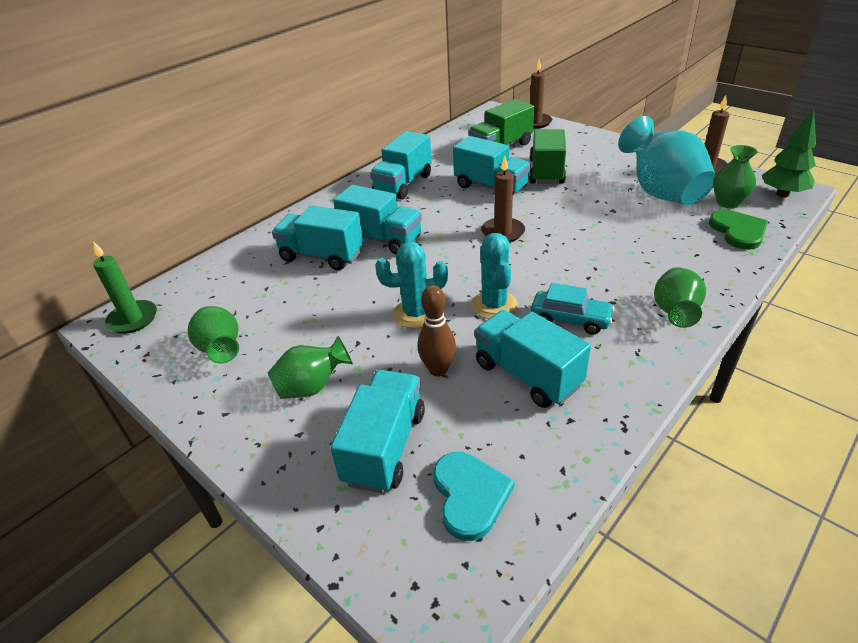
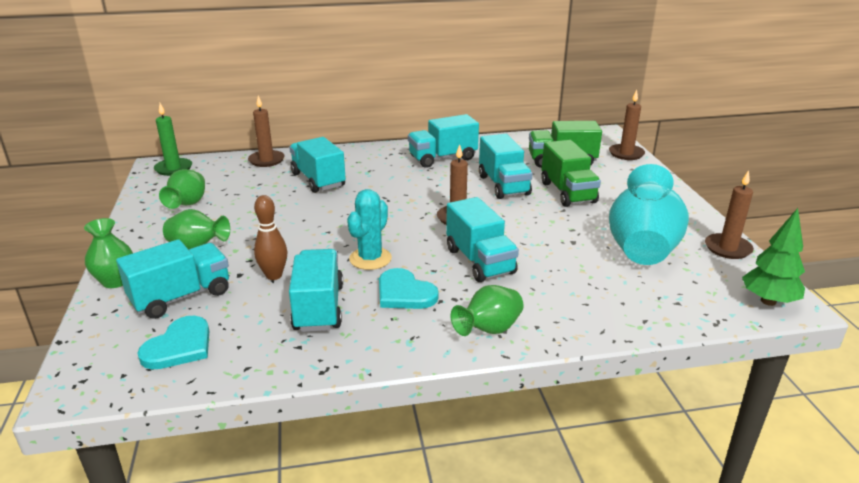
camera: 35 degrees right, 10 degrees down
turquoise truck [333,185,422,254] -> turquoise truck moved to [446,197,519,282]
turquoise cactus [375,242,448,328] -> none
green truck [529,129,566,184] -> green truck turned 120 degrees clockwise [541,140,601,207]
turquoise car [531,283,615,335] -> turquoise heart [379,268,439,309]
green heart [709,210,768,250] -> none
green vase [713,145,758,208] -> green vase moved to [84,218,133,288]
none -> brown candle [248,96,285,167]

